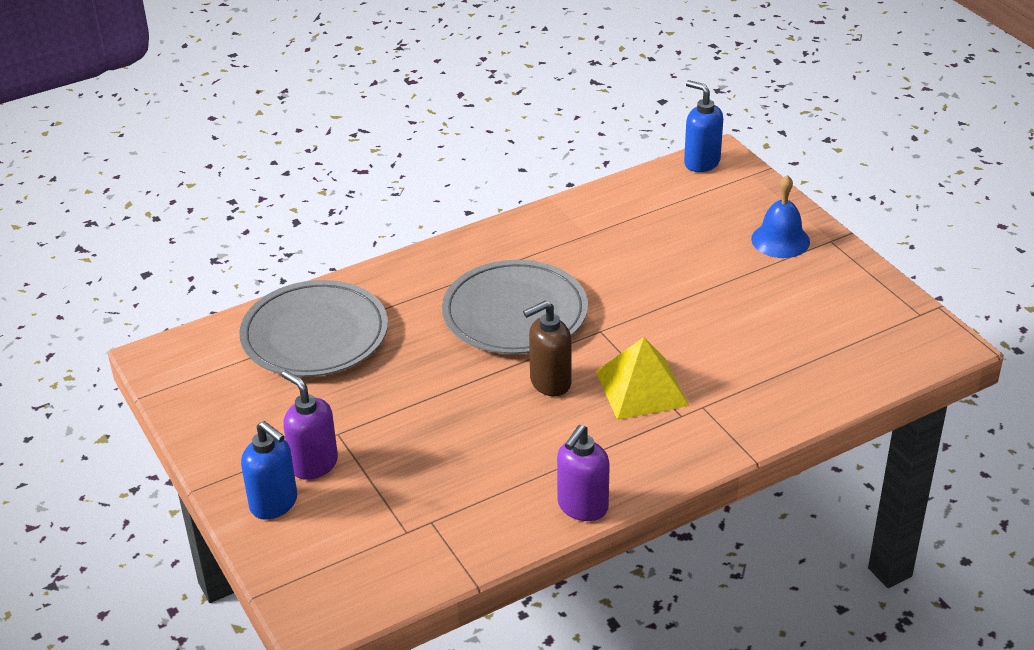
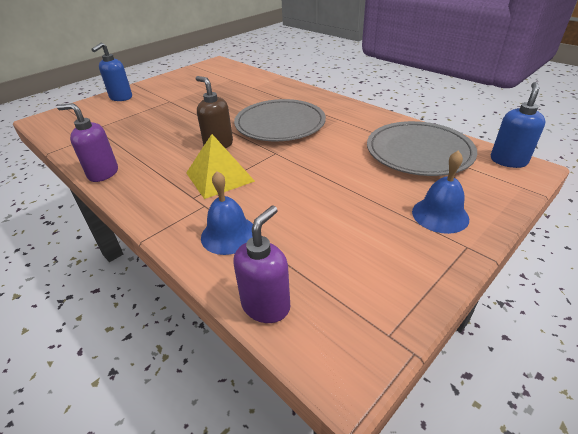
camera: 75 degrees right, 0 degrees up
grey plate [239,280,388,377] -> grey plate moved to [367,121,477,176]
purple soap dispenser [282,370,338,480] -> purple soap dispenser moved to [233,206,290,323]
none -> blue bell [201,171,253,255]

